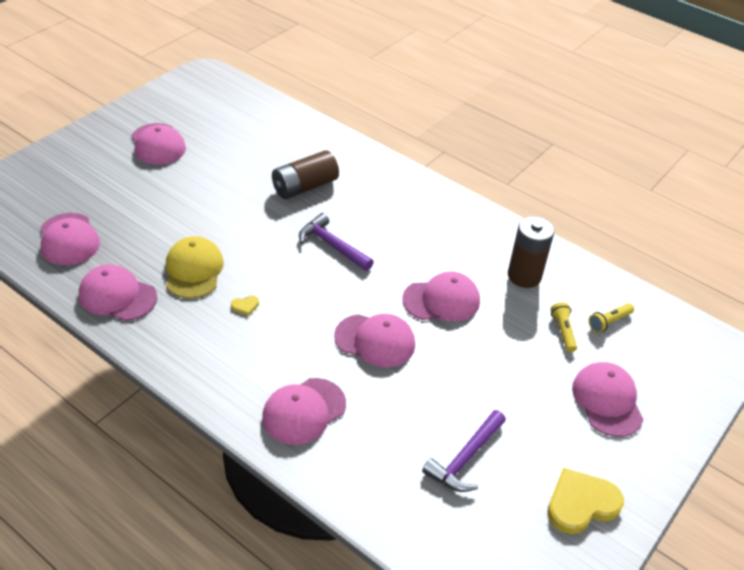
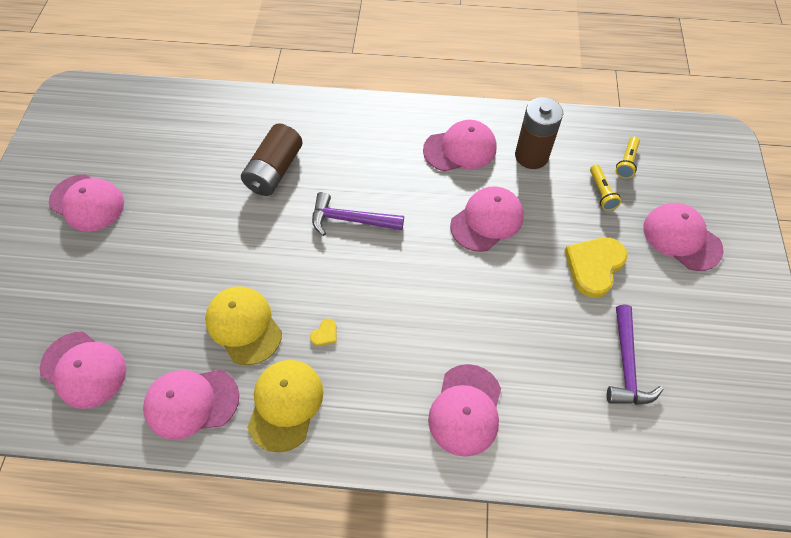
camera: 30 degrees left, 15 degrees up
pink cap [334,314,415,367] -> pink cap moved to [423,120,496,172]
yellow heart [547,468,624,534] -> yellow heart moved to [565,237,628,298]
yellow flashlight [550,302,577,352] -> yellow flashlight turned 150 degrees counterclockwise [590,164,621,211]
none -> yellow cap [247,360,324,452]

